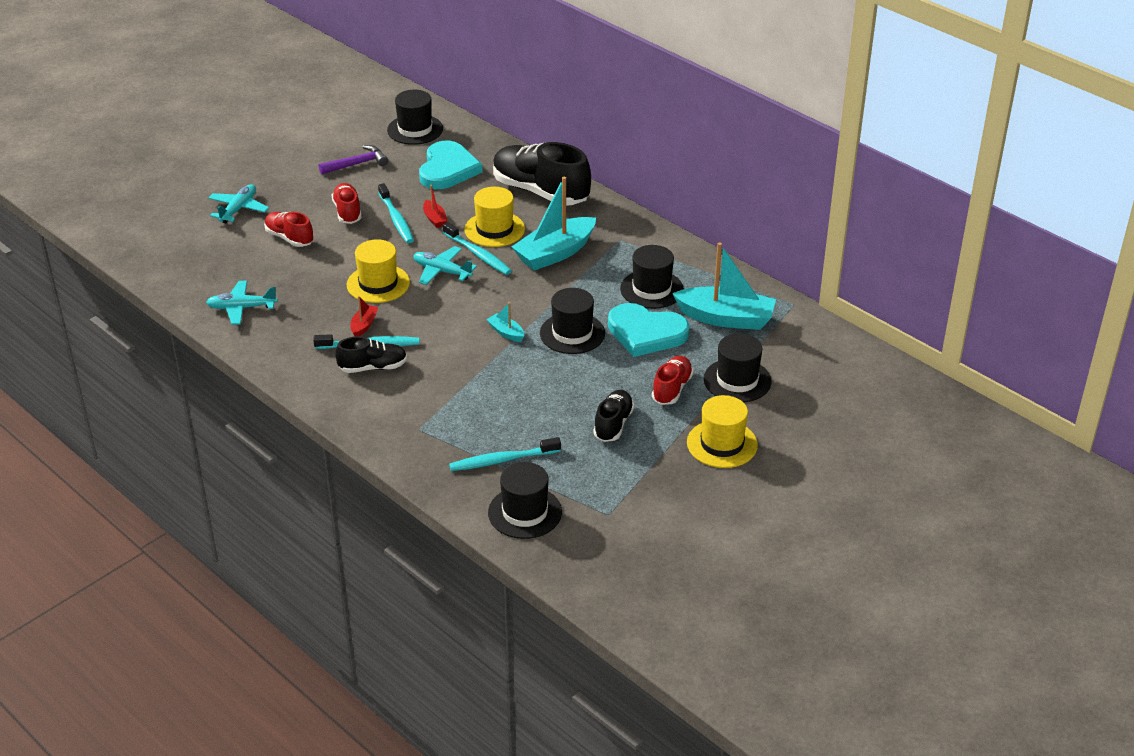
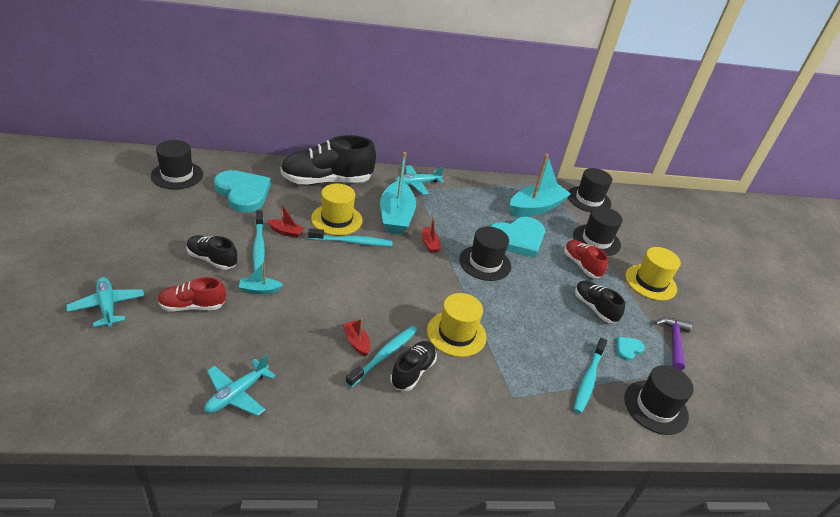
camera: 55 degrees left, 0 degrees up
purple hammer [319,145,388,174] -> purple hammer moved to [655,317,692,371]
red shoe [331,183,362,224] -> black shoe [186,235,237,270]
yellow hat [347,239,410,303] -> yellow hat moved to [427,293,487,357]
turquoise toothbrush [378,183,414,243] -> turquoise toothbrush turned 60 degrees clockwise [253,210,265,272]
turquoise plane [413,246,477,285] -> turquoise plane moved to [395,165,444,195]
turquoise boat [486,302,524,342] -> turquoise boat moved to [239,262,283,294]
black hat [620,245,684,309] -> black hat moved to [568,168,612,212]
none -> red boat [422,216,441,253]
none -> turquoise heart [616,336,645,361]

